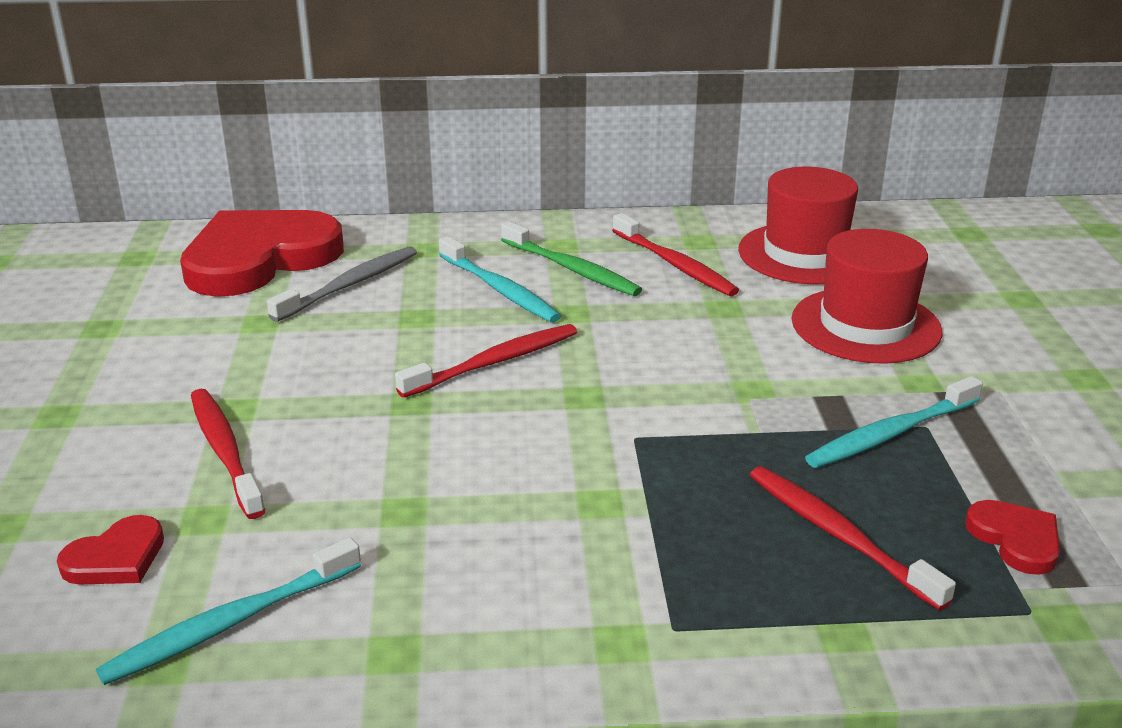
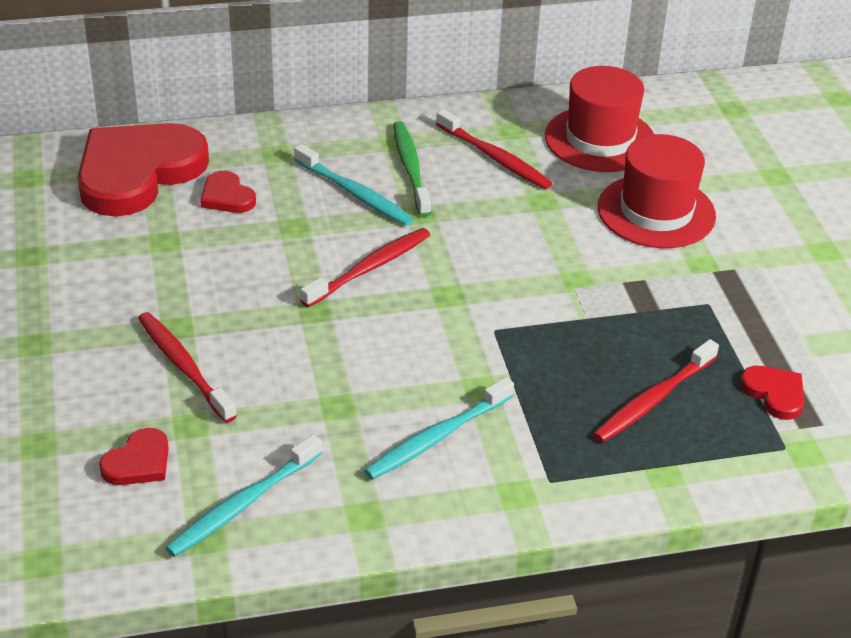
camera: 10 degrees left, 10 degrees up
grey toothbrush [267,246,417,322] -> red heart [200,171,256,213]
green toothbrush [501,221,642,296] -> green toothbrush turned 135 degrees counterclockwise [393,121,431,217]
red toothbrush [750,466,956,611] -> red toothbrush turned 90 degrees counterclockwise [593,339,719,443]
turquoise toothbrush [805,376,983,468] -> turquoise toothbrush moved to [364,377,514,480]

